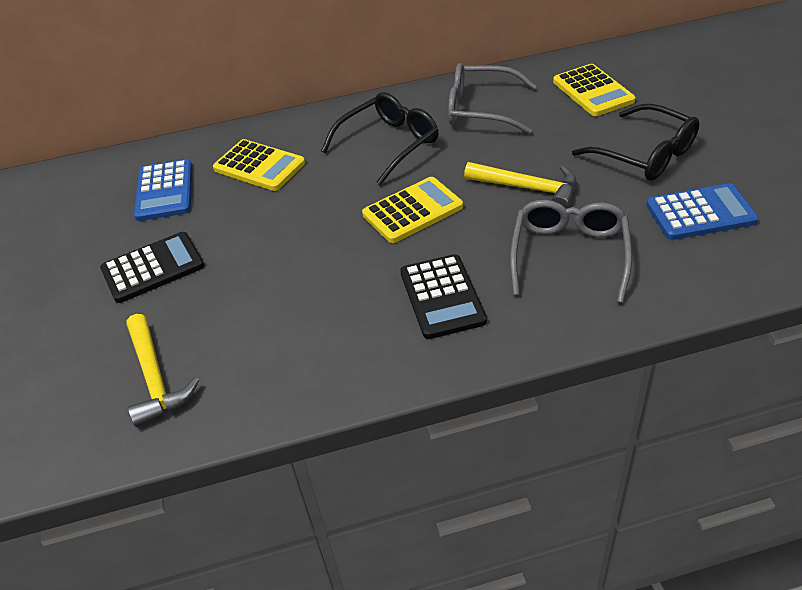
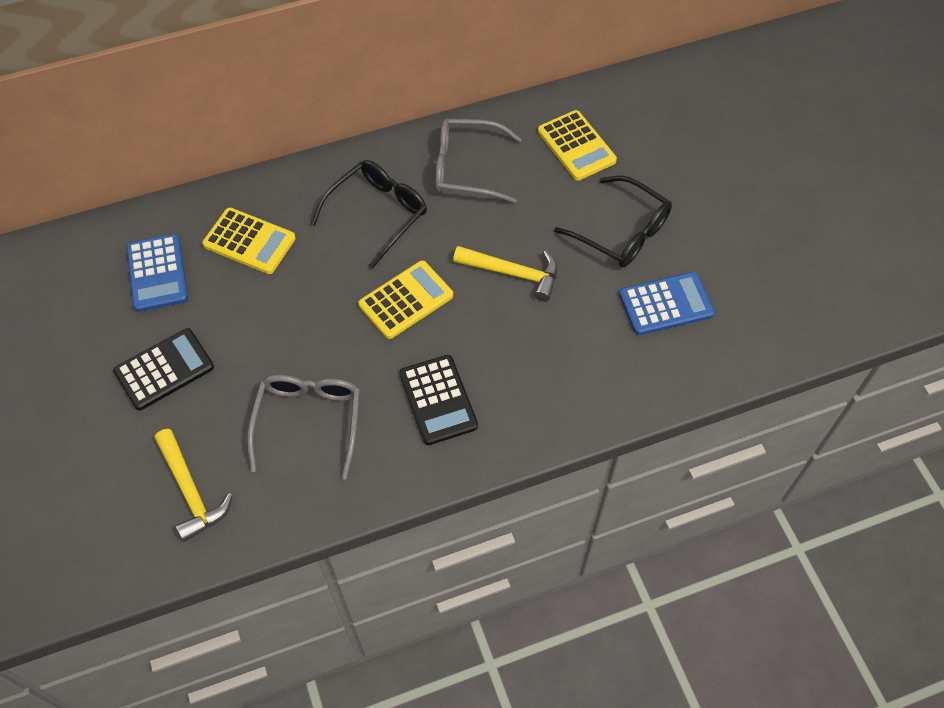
camera: 10 degrees left, 15 degrees up
grey glasses [510,200,632,303] -> grey glasses moved to [247,374,360,479]

